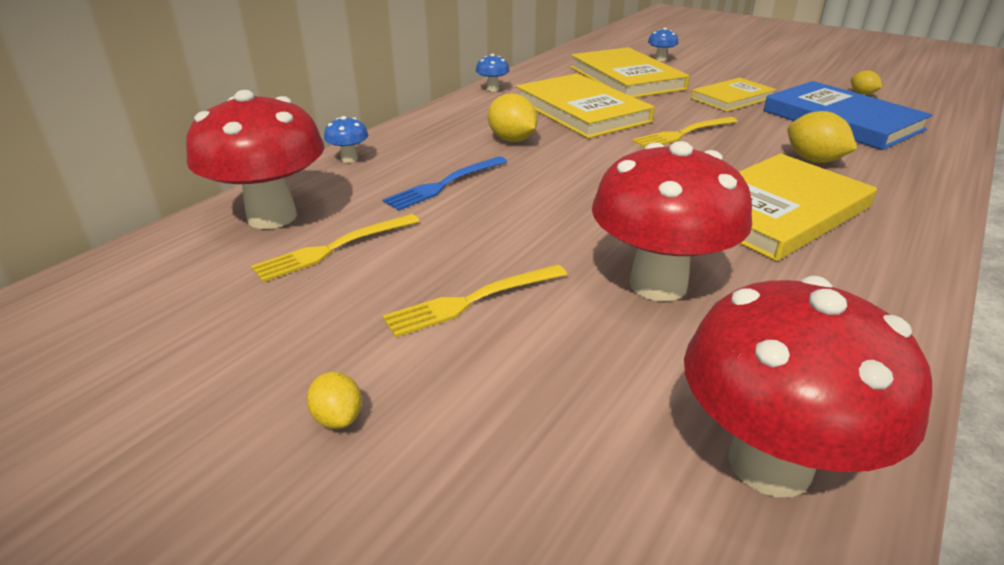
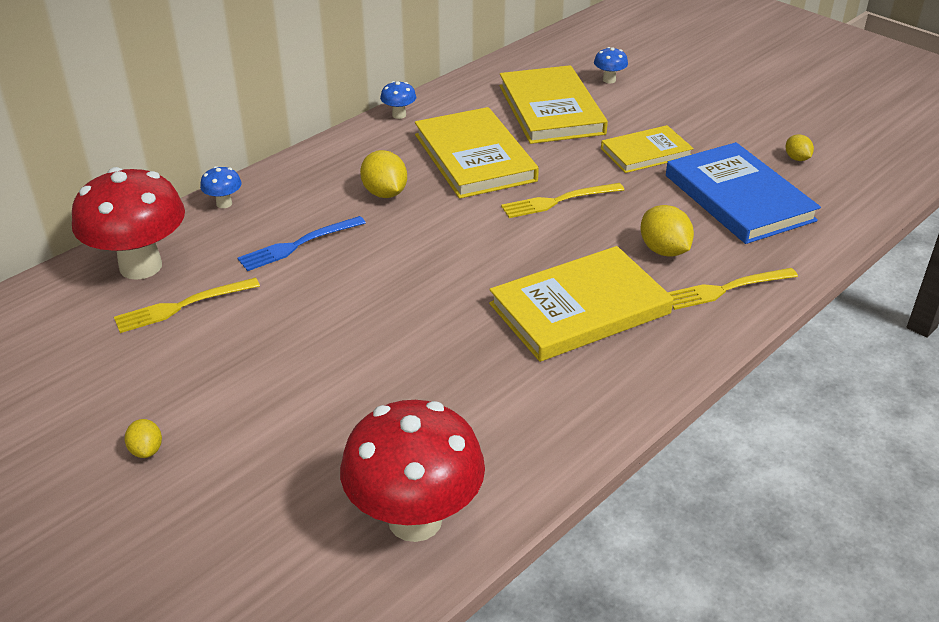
camera: 10 degrees right, 5 degrees up
yellow fork [382,264,567,338] -> yellow fork moved to [668,268,798,310]
red mushroom [592,141,752,301] -> none

